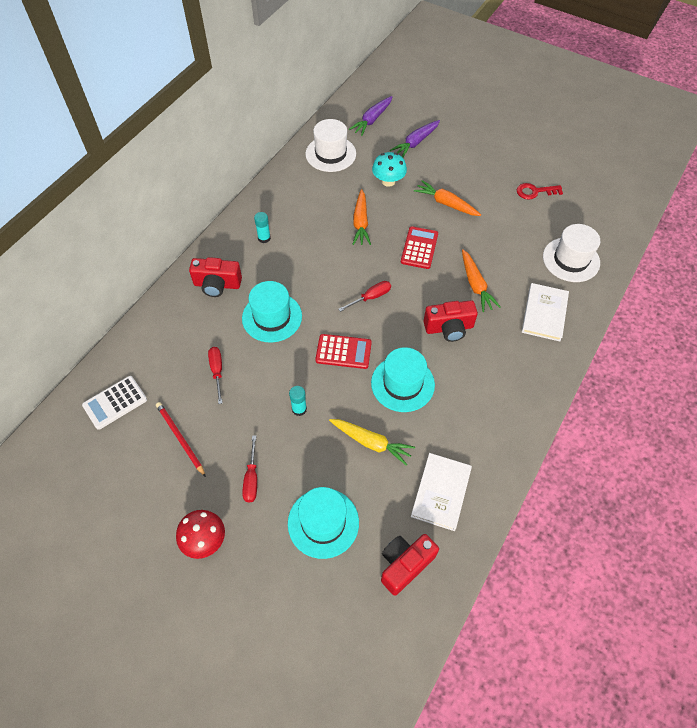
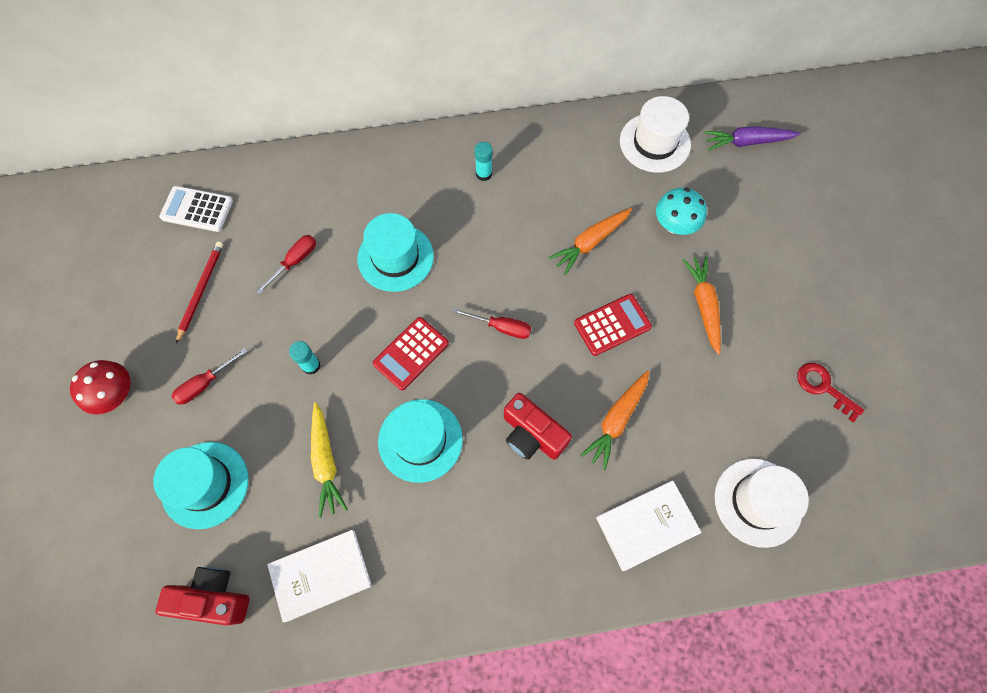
camera: 50 degrees right, 10 degrees up
red camera [189,257,242,297] -> none
red calculator [315,334,372,369] -> red calculator turned 75 degrees clockwise [373,317,449,390]
purple carrot [390,120,440,158] -> none

